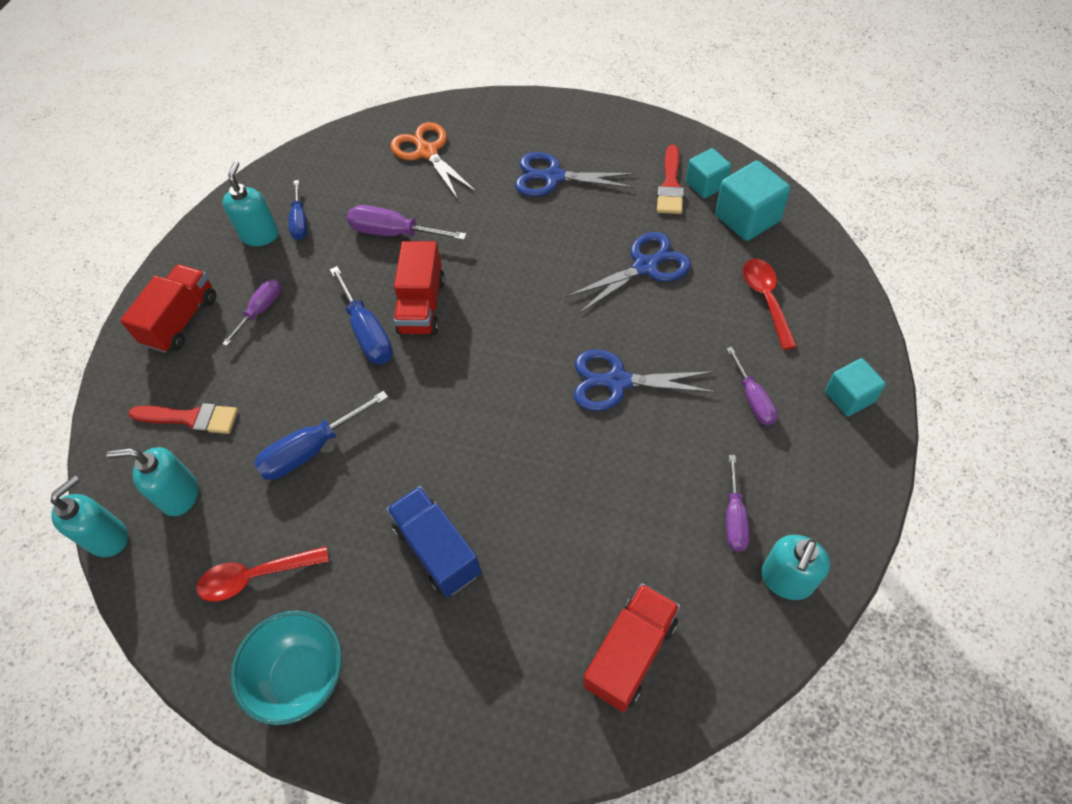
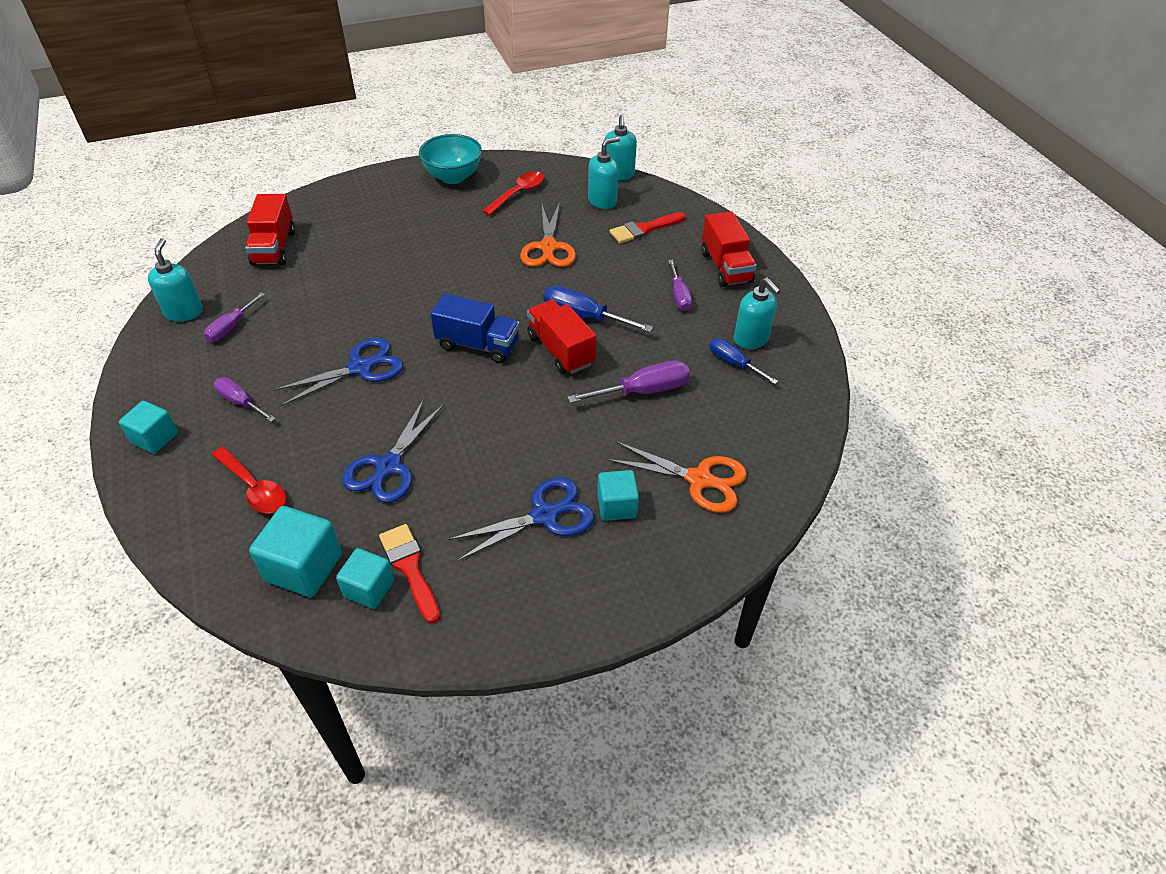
camera: 140 degrees right, 10 degrees down
blue screwdriver [254,391,388,480] -> orange scissors [520,202,576,267]
blue truck [386,486,482,597] -> blue truck moved to [431,293,520,363]
purple screwdriver [726,455,750,552] -> purple screwdriver turned 120 degrees counterclockwise [204,292,265,342]
none -> turquoise cube [597,470,639,521]

